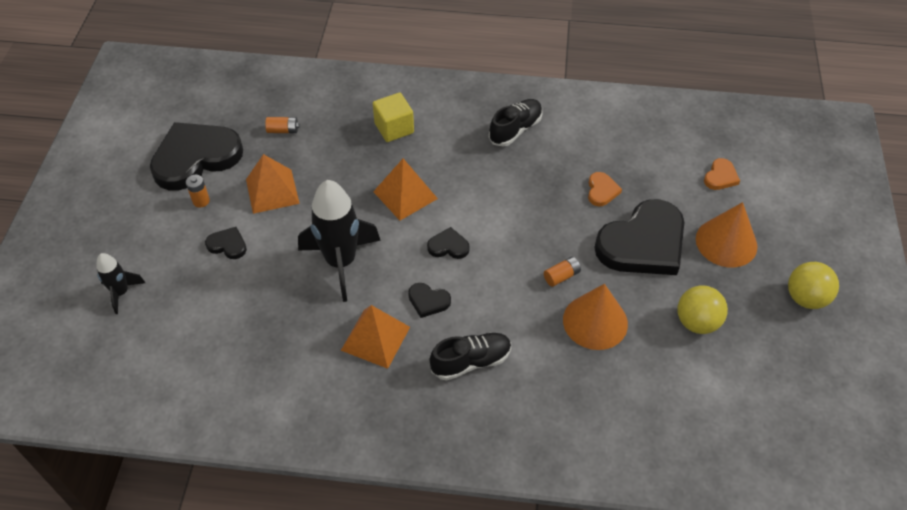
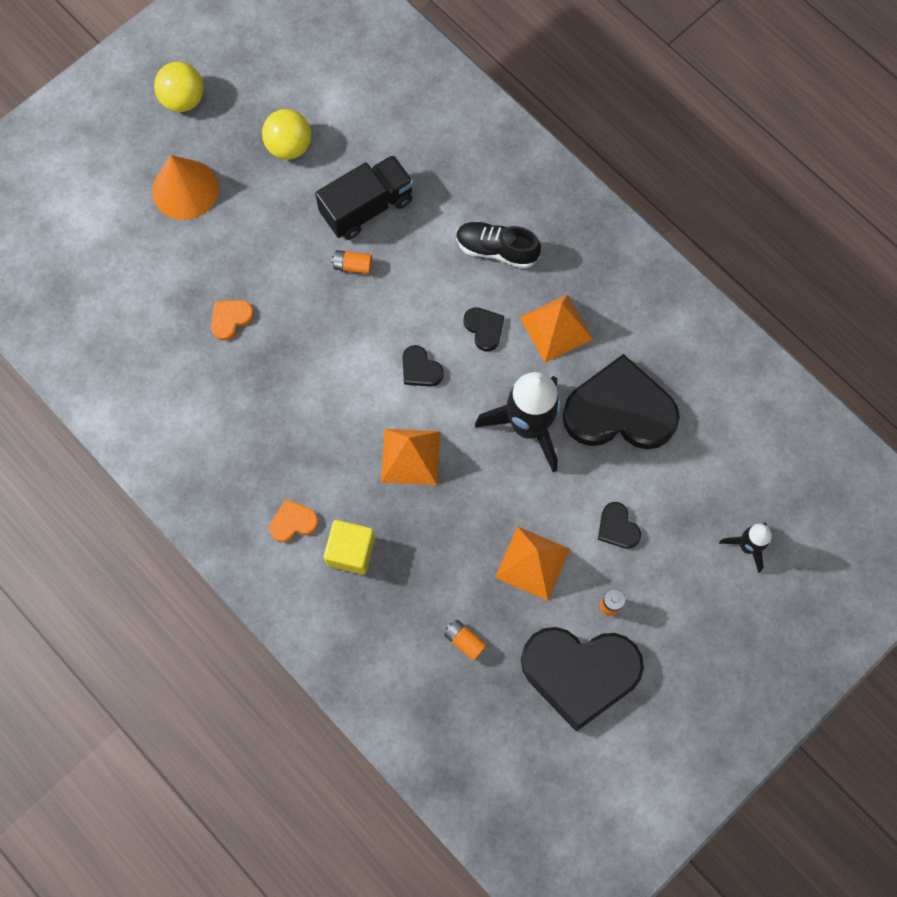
camera: 140 degrees left, 20 degrees up
black shoe [489,99,543,146] -> none
orange cone [563,284,628,350] -> black truck [315,155,414,240]
black heart [595,199,684,275] -> black heart moved to [562,354,680,449]
orange heart [704,158,740,190] -> orange heart moved to [269,499,319,542]

